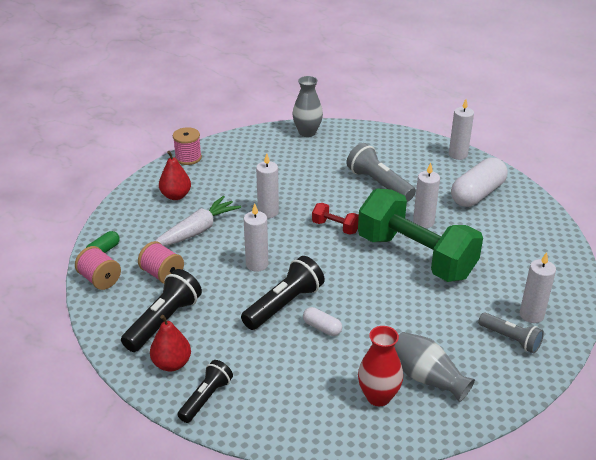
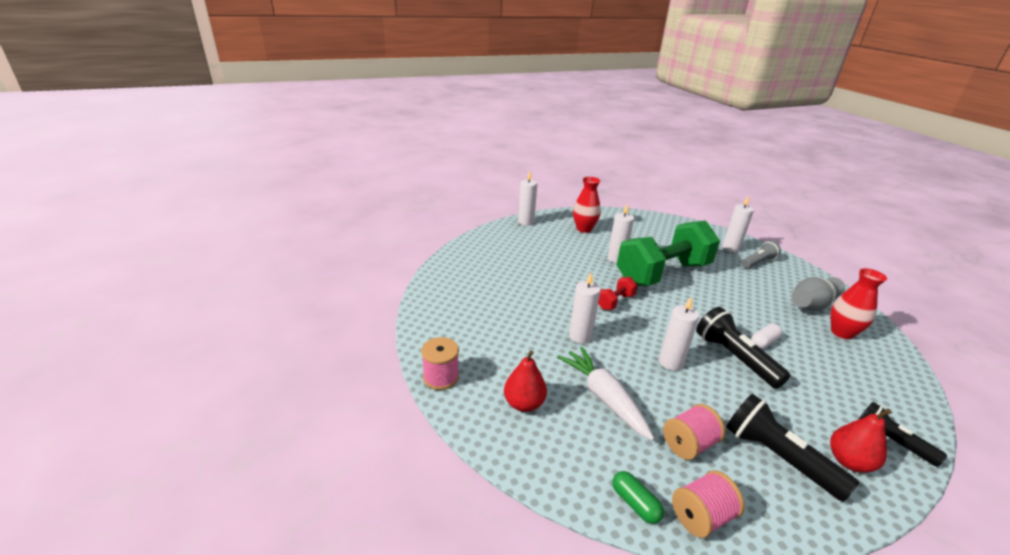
camera: 75 degrees left, 5 degrees down
grey vase [292,76,323,137] -> none
grey flashlight [346,143,416,202] -> none
white capsule [451,157,508,207] -> red vase [573,177,601,233]

